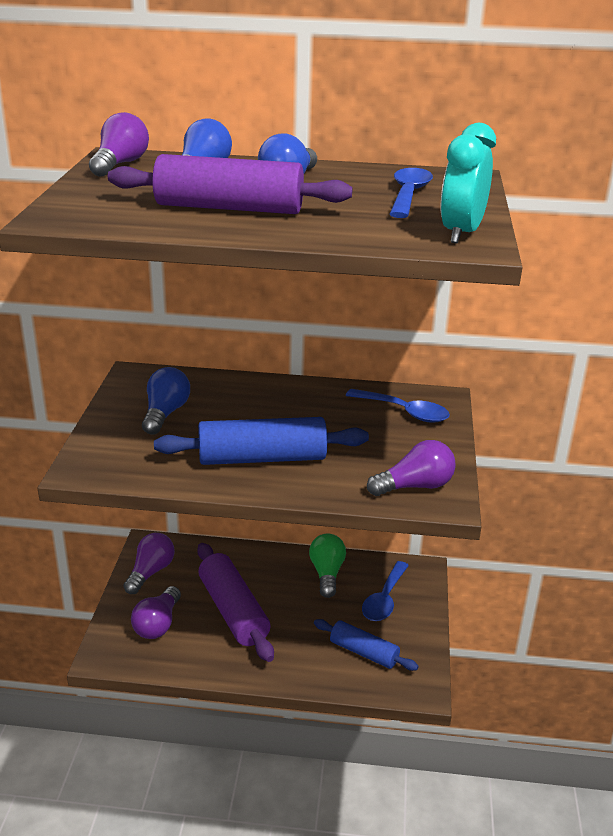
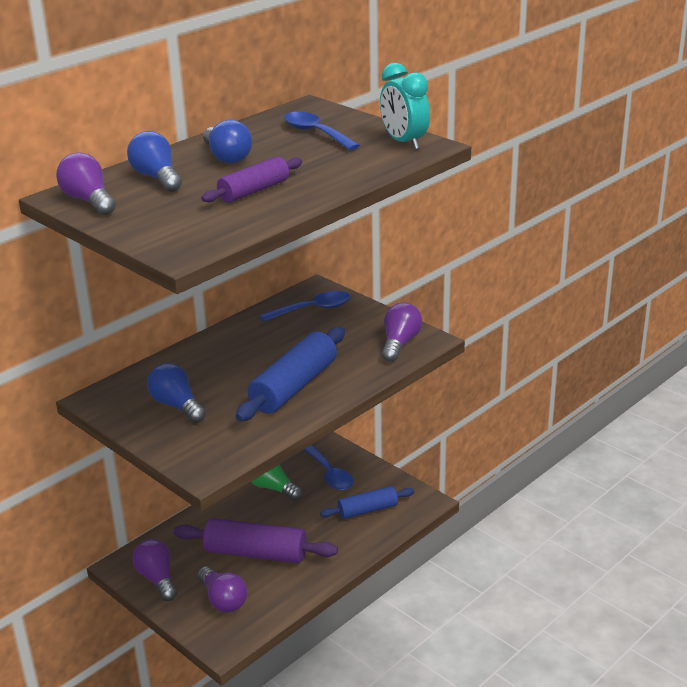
camera: 50 degrees left, 0 degrees up
purple rolling pin [108,154,352,214] -> purple rolling pin [201,157,302,203], size x0.62

